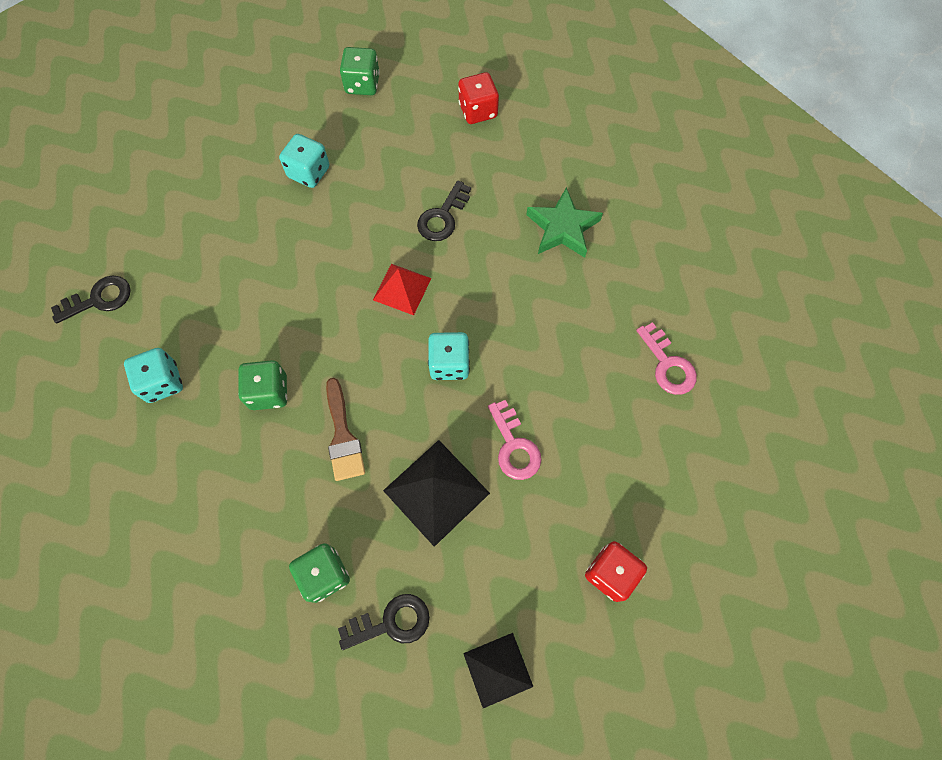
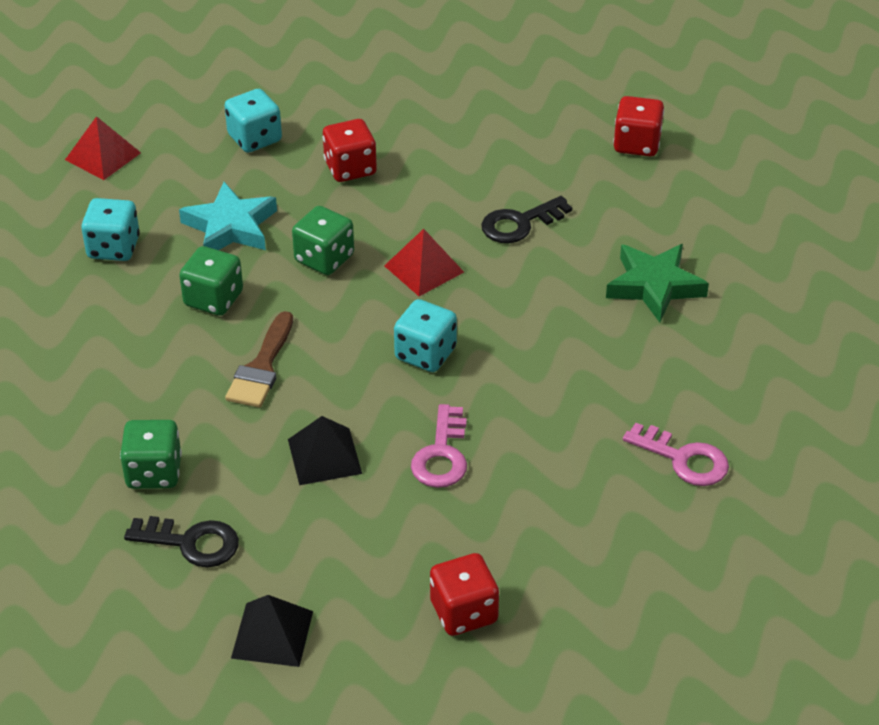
camera: 30 degrees right, 25 degrees down
black key [51,275,131,324] -> red pyramid [65,116,141,180]
turquoise dice [279,134,330,188] -> turquoise dice moved to [224,89,282,153]
green dice [340,47,380,95] -> green dice moved to [292,206,354,275]
black pyramid [383,440,490,547] -> black pyramid [288,416,362,485], size x0.65
pink key [636,322,697,395] -> pink key turned 60 degrees counterclockwise [623,423,729,486]
none -> turquoise star [179,182,277,250]
none -> red dice [323,119,377,182]

